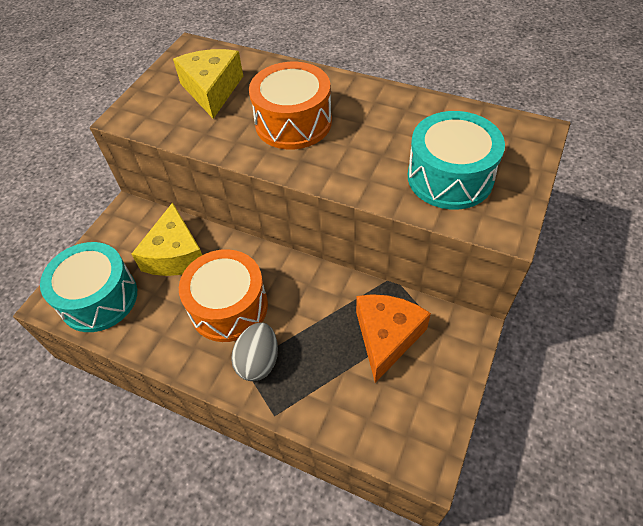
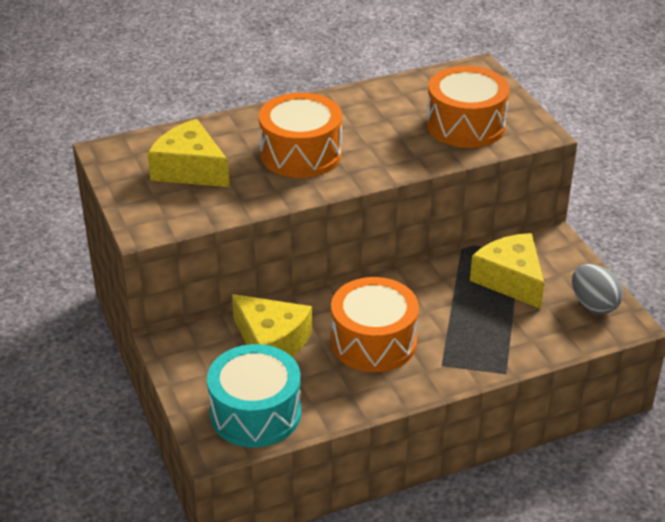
camera: 50 degrees left, 15 degrees down
grey egg [231,322,278,381] -> grey egg moved to [572,264,623,314]
orange cheese [356,294,431,383] -> yellow cheese [470,233,544,309]
turquoise drum [408,111,505,210] -> orange drum [426,66,510,148]

